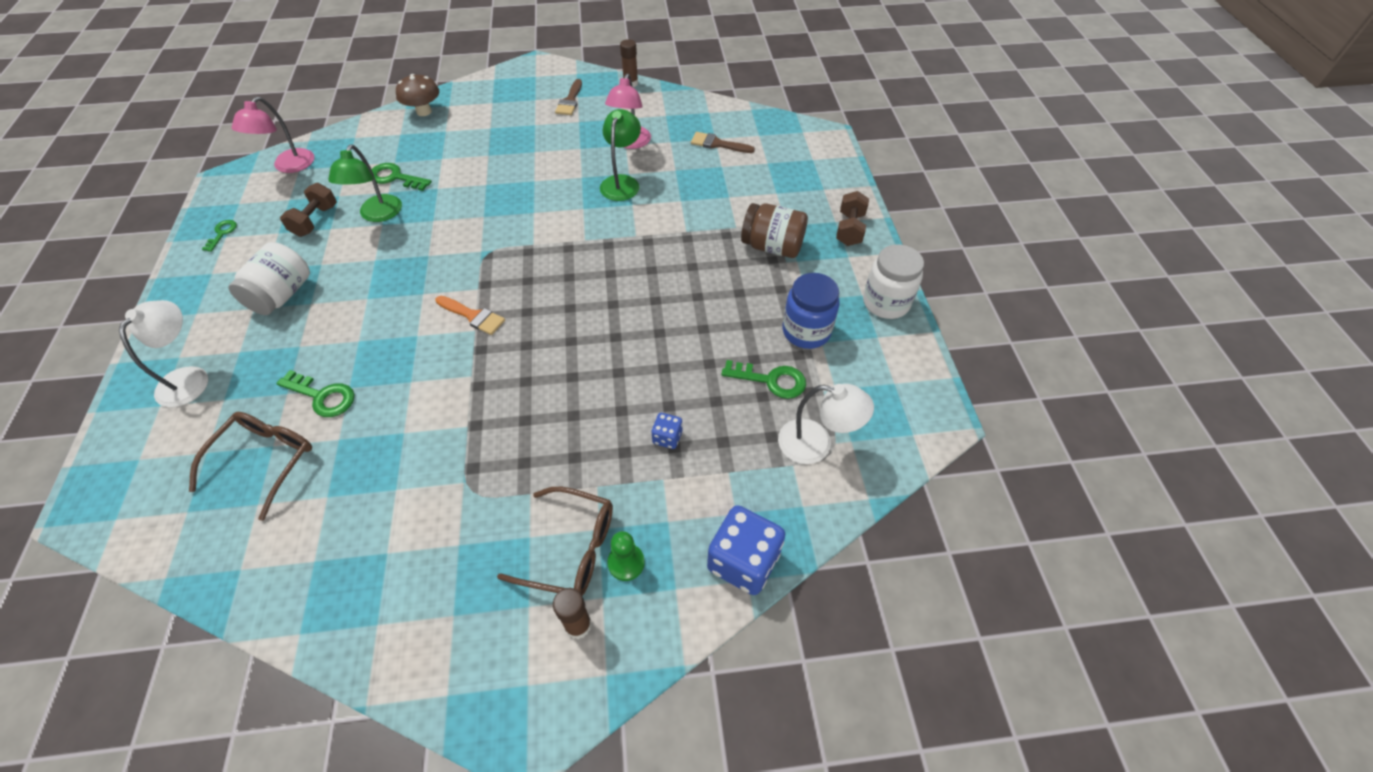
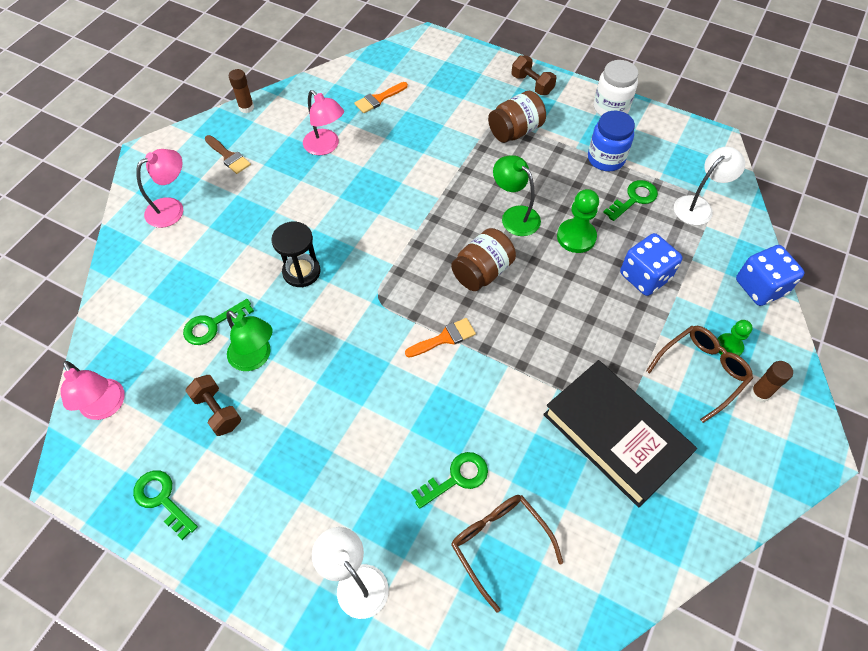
camera: 55 degrees left, 5 degrees up
green key [202,220,237,252] -> green key [133,470,198,540], size x1.60
white jar [228,242,310,315] -> none
brown mushroom [396,74,439,116] -> none
green lamp [600,109,641,201] -> green lamp moved to [493,155,541,236]
blue dice [652,413,682,449] -> blue dice [620,233,682,296], size x2.04
brown brush [691,132,755,153] -> orange brush [354,82,408,113]
none -> pink lamp [136,149,183,228]
none -> black hourglass [271,222,321,287]
none -> brown jar [451,228,516,291]
none -> black book [543,360,697,507]
none -> green pawn [557,189,599,253]

